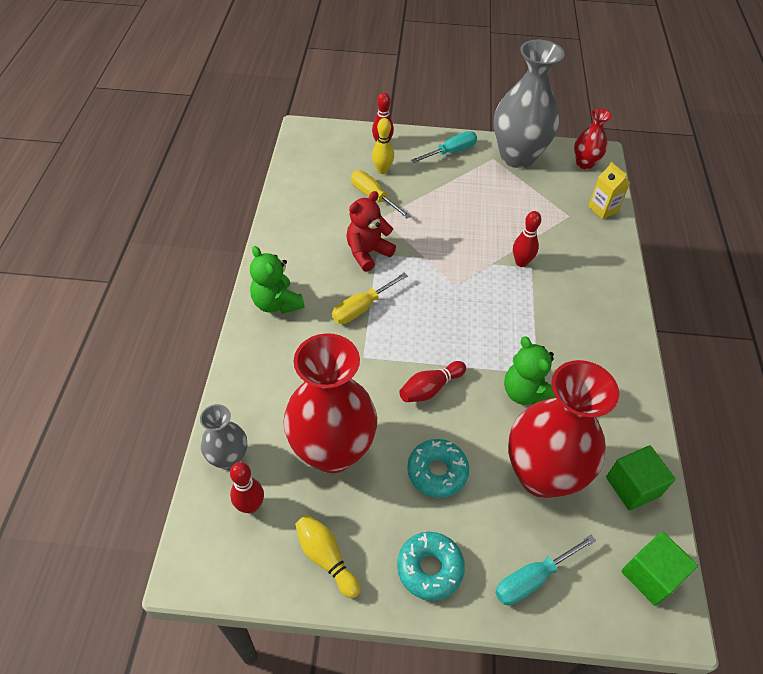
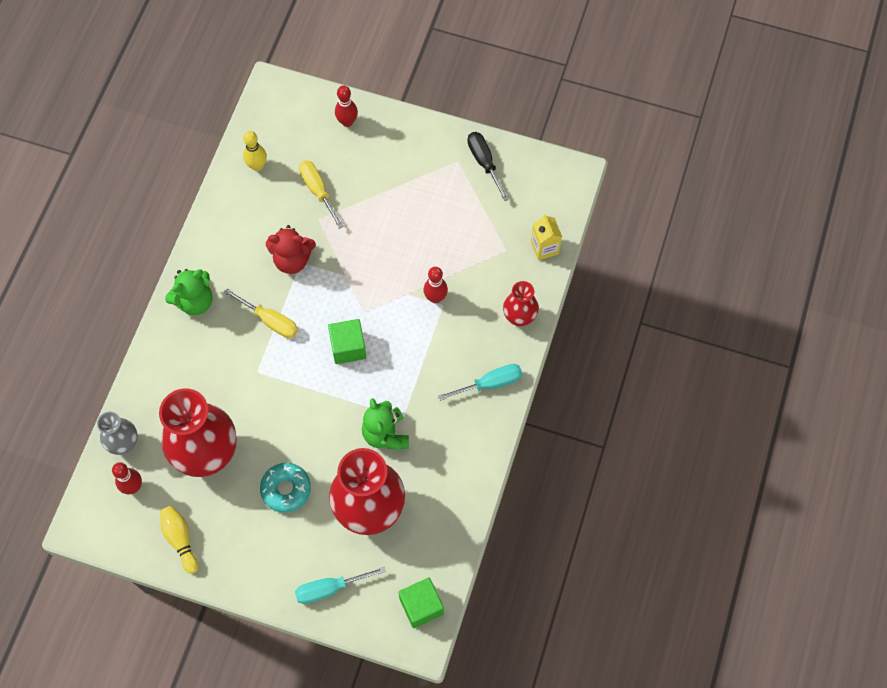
camera: 15 degrees right, 15 degrees up
green teddy bear [250,246,305,314] -> green teddy bear turned 105 degrees counterclockwise [165,269,213,315]
yellow screwdriver [332,273,408,324] -> yellow screwdriver turned 120 degrees counterclockwise [224,288,298,338]
red teddy bear [346,191,396,272] -> red teddy bear turned 150 degrees counterclockwise [266,225,316,274]
yellow bowling pin [372,118,394,174] -> yellow bowling pin moved to [243,131,267,171]
turquoise donut [397,532,465,601] -> none
red bowling pin [399,361,466,402] -> none
turquoise screwdriver [411,131,477,163] -> turquoise screwdriver moved to [438,364,522,401]
grey vase [494,39,564,168] -> black screwdriver [468,132,509,201]
red vase [574,108,612,169] -> red vase moved to [503,281,539,326]
green cube [606,445,675,511] -> green cube moved to [328,319,366,364]

